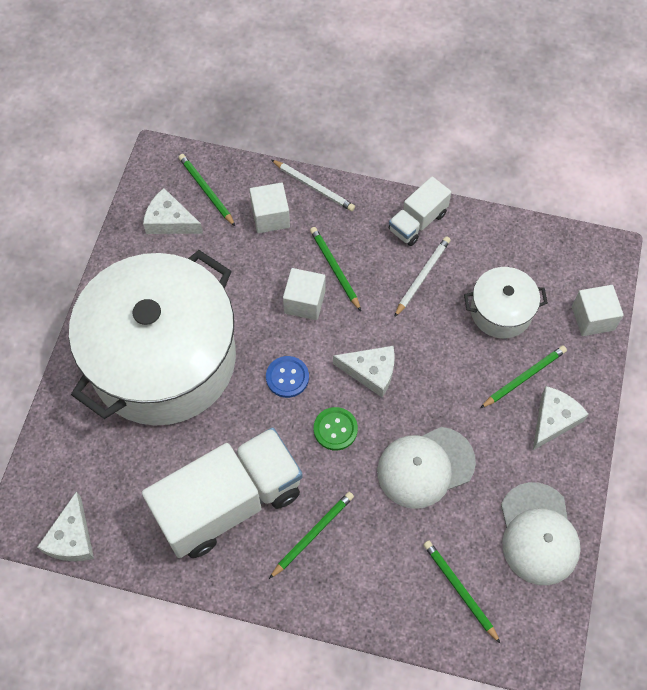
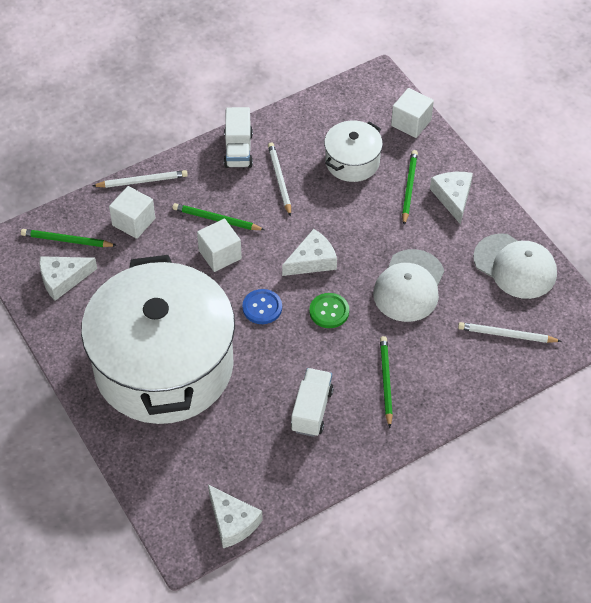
camera: 45 degrees left, 10 degrees down
white truck [142,427,303,558] -> white truck [291,368,334,437], size x0.50
green pencil [423,540,501,644] -> white pencil [458,322,561,343]

